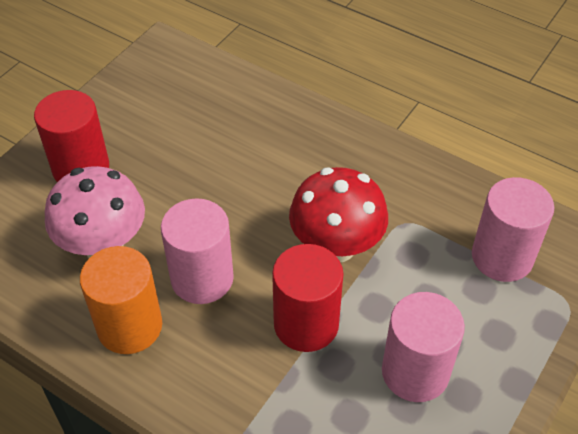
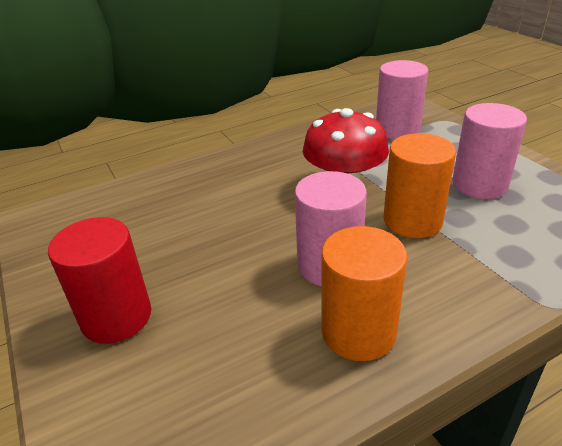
camera: 60 degrees left, 15 degrees down
pink mushroom [45,166,145,258] -> none
red cylinder [272,244,344,352] -> orange cylinder [384,133,456,238]

